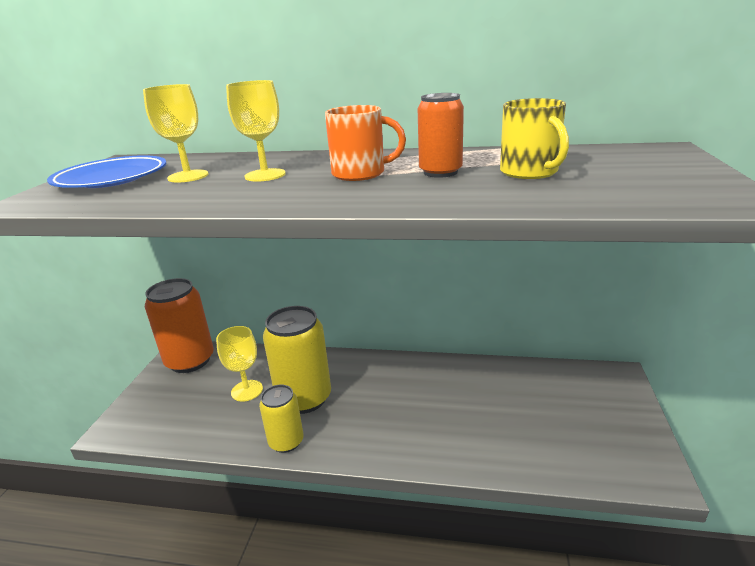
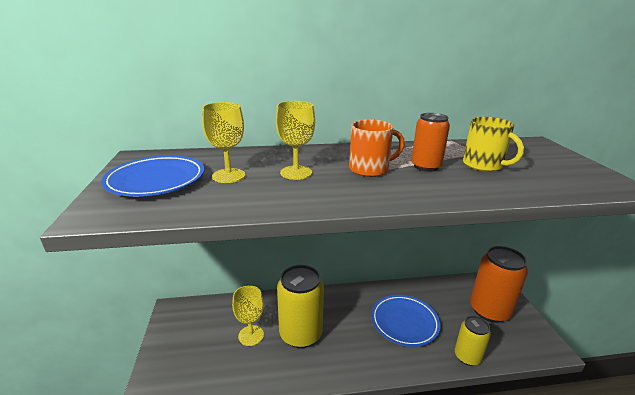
camera: 20 degrees left, 0 degrees up
orange can [145,278,214,373] -> orange can moved to [470,246,528,323]
yellow can [259,385,304,453] -> yellow can moved to [455,316,491,366]
none -> blue plate [372,295,440,347]

